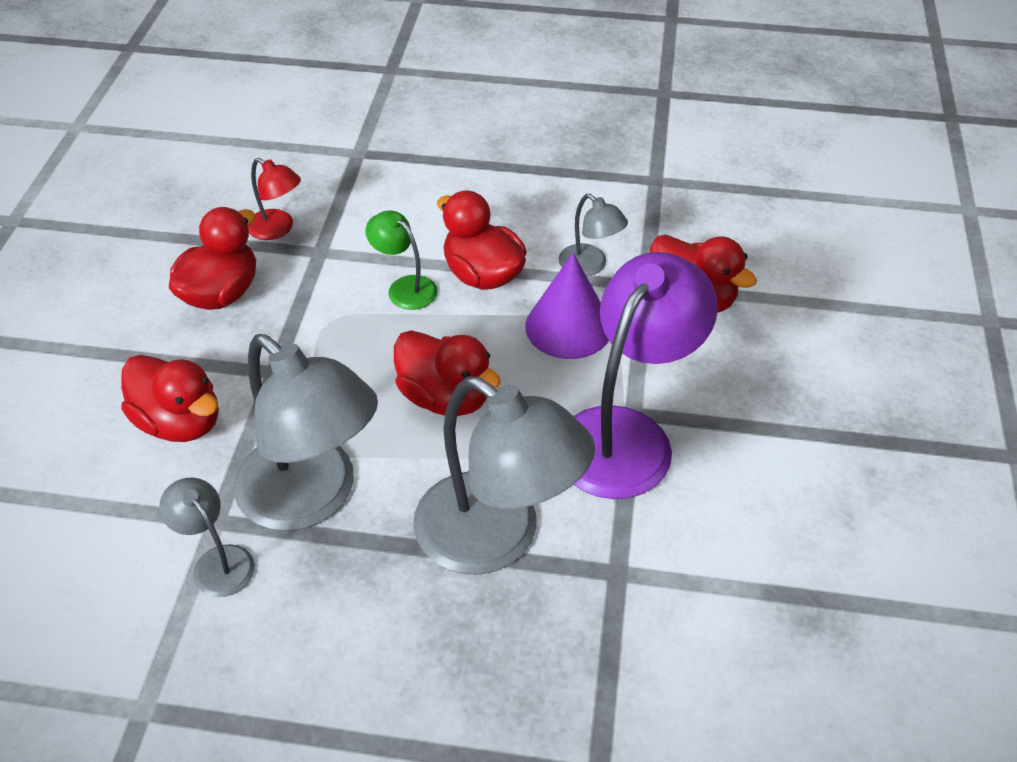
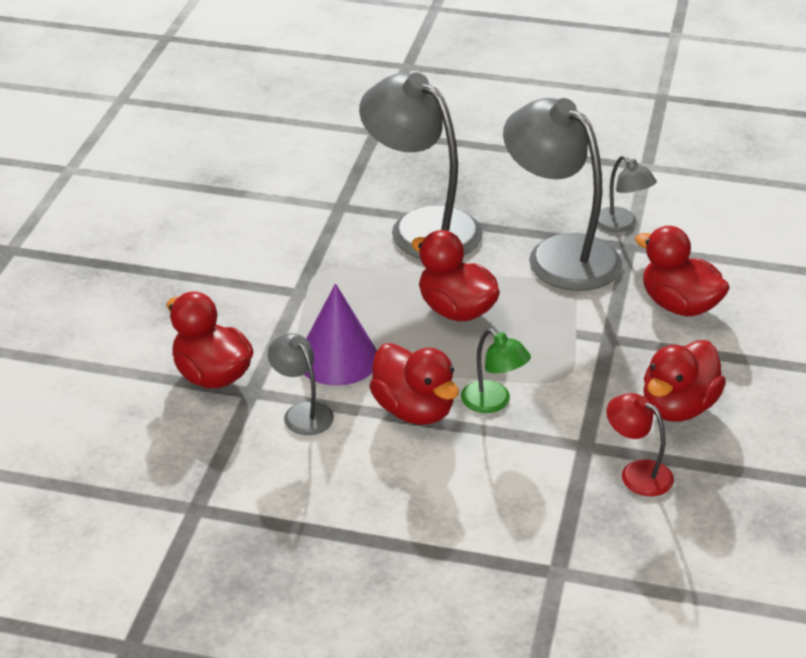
camera: 175 degrees left, 10 degrees down
purple lamp [574,252,718,499] -> none

